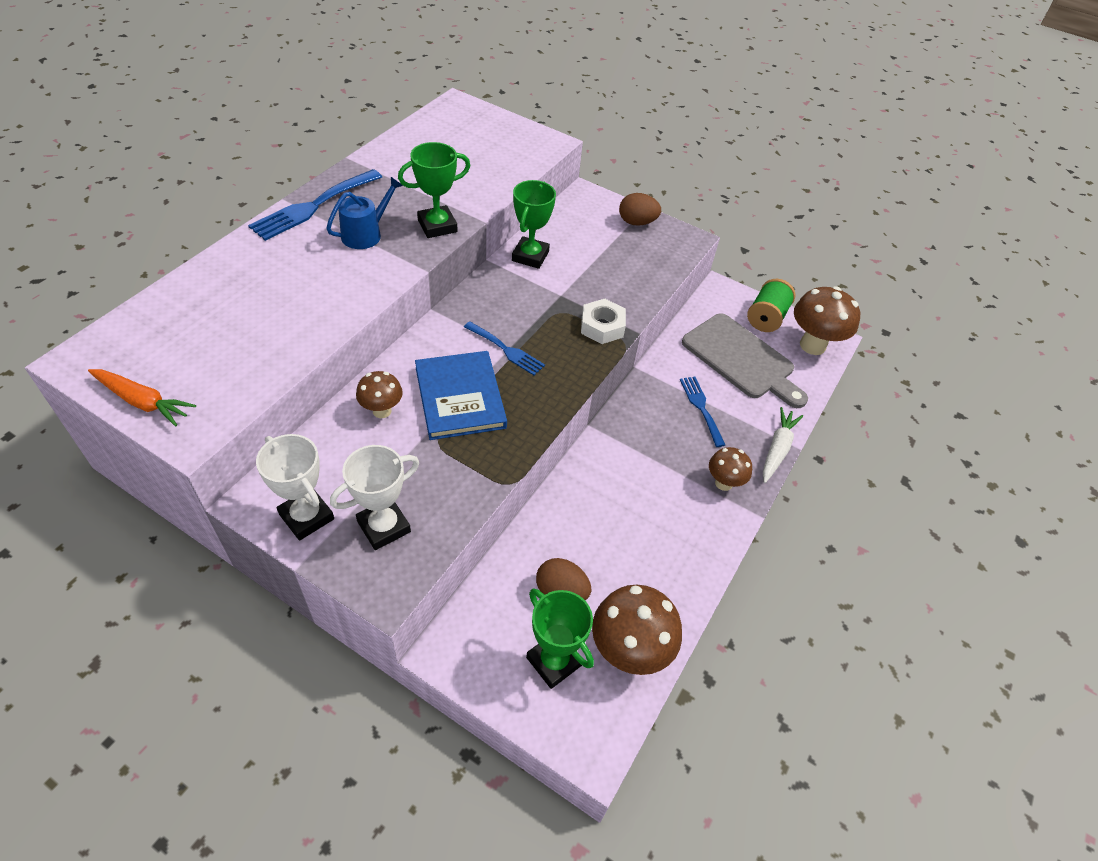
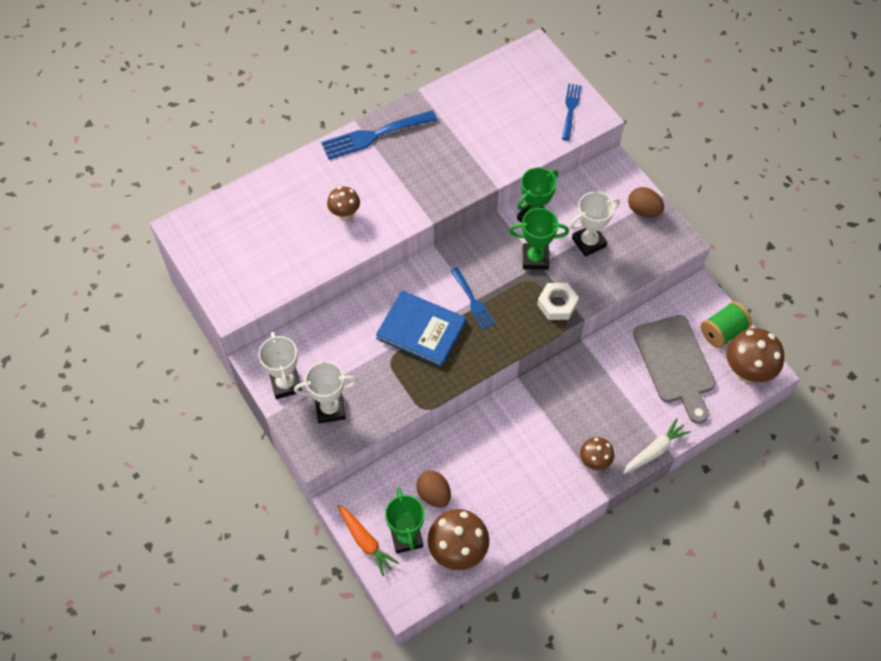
camera: 30 degrees right, 10 degrees up
orange carrot [88,369,196,426] -> orange carrot moved to [337,505,399,576]
blue watering can [326,177,403,249] -> none
brown mushroom [356,371,403,418] -> brown mushroom moved to [327,187,360,220]
green trophy [398,142,470,238] -> green trophy moved to [509,208,569,270]
blue book [415,351,507,440] -> blue book turned 75 degrees counterclockwise [376,290,466,367]
blue fork [680,377,725,447] -> blue fork moved to [562,84,581,141]
none -> white trophy [569,191,620,257]

